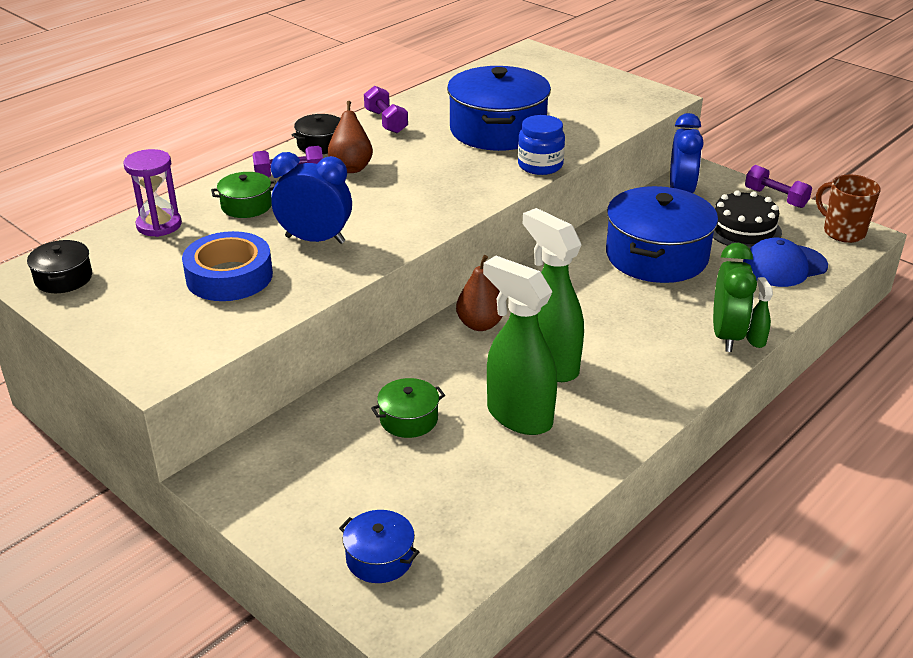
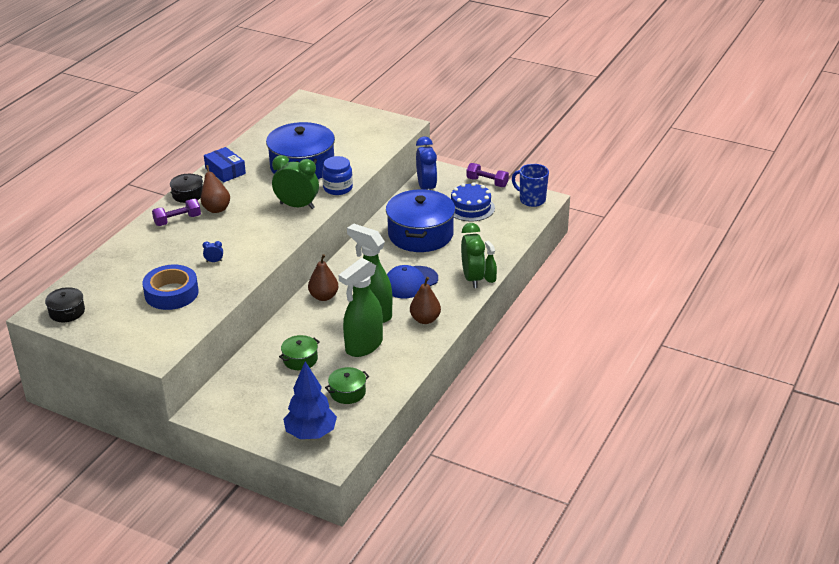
camera: 15 degrees left, 0 degrees up
purple hourglass [123,149,182,237] -> none
green pot [211,172,276,218] -> green pot moved to [325,367,369,404]
blue clock [271,152,352,244] -> blue clock [203,241,223,262], size x0.40
blue pot [339,510,419,583] -> blue tree [283,361,337,439]
purple dumbbell [364,86,408,133] -> blue box [204,147,246,182]
green spray bottle [483,256,557,435] -> green spray bottle turned 75 degrees counterclockwise [339,258,383,357]
black cake [713,190,782,248] -> blue cake [451,182,495,222]
blue cap [743,238,828,287] -> blue cap moved to [387,265,438,298]
brown mug [816,174,881,243] -> blue mug [512,164,549,207]
none -> green clock [272,155,319,209]
none -> brown pear [410,277,441,324]

